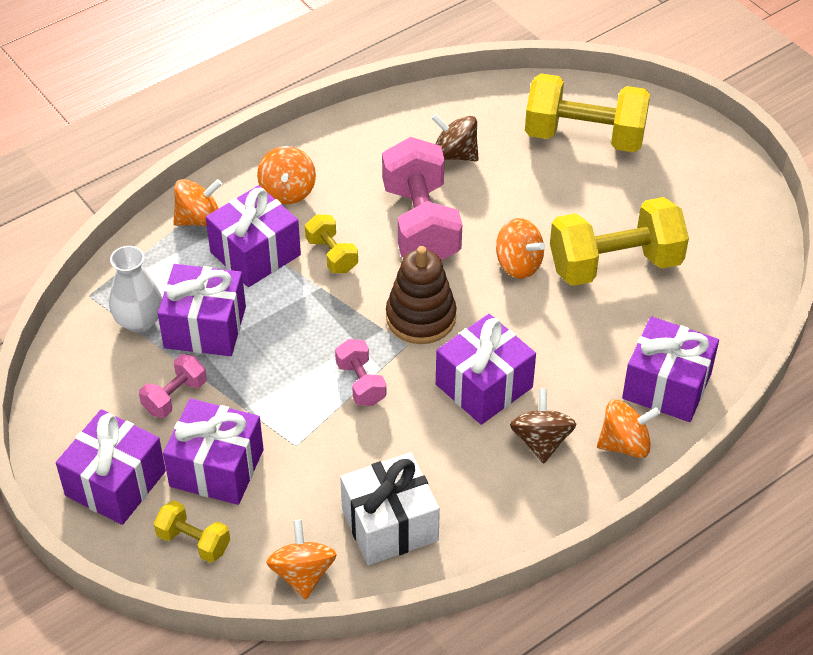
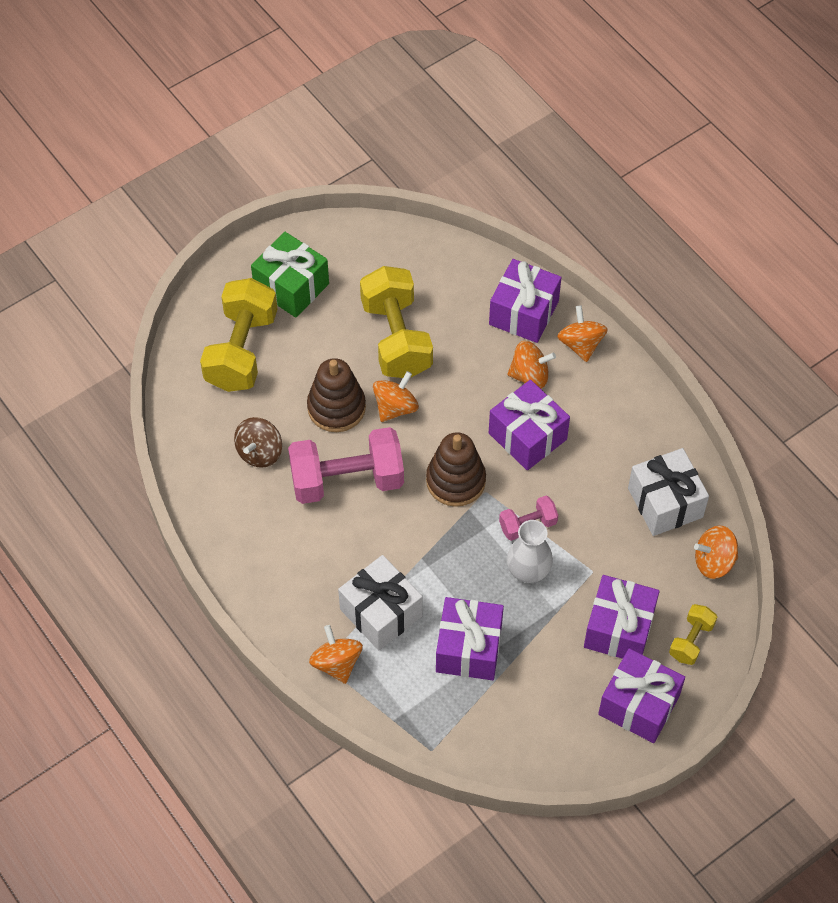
camera: 90 degrees left, 10 degrees up
white vase [109,246,162,333] -> white vase moved to [507,520,553,583]
pink dumbbell [139,354,207,418] -> none
purple gift [205,185,301,287] -> white gift [338,555,423,650]
orange spinning top [257,146,316,204] -> orange spinning top moved to [508,341,556,389]
yellow dumbbell [305,214,358,273] -> none
brown spinning top [510,389,576,464] -> none
none -> green gift [251,232,329,318]
none -> brown stacking toy [307,358,366,432]

